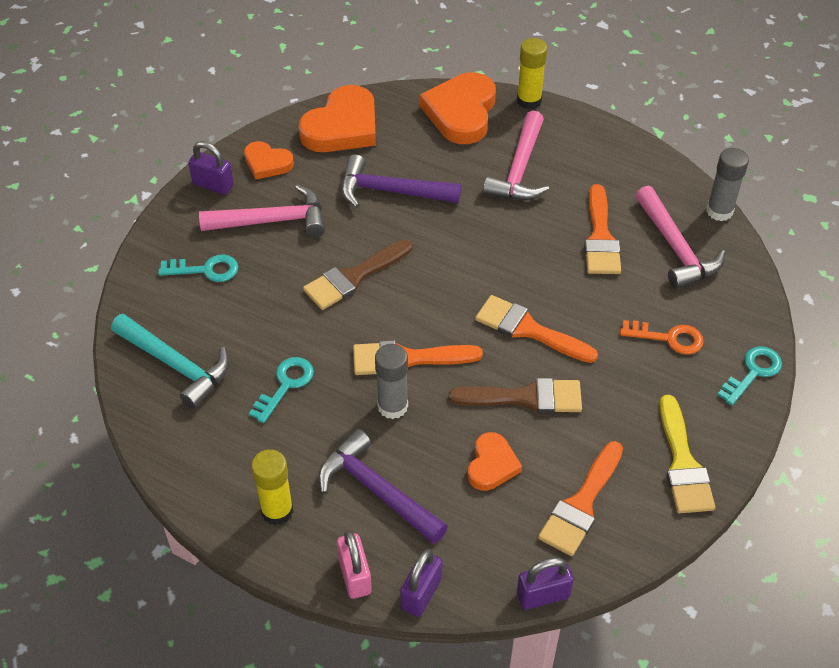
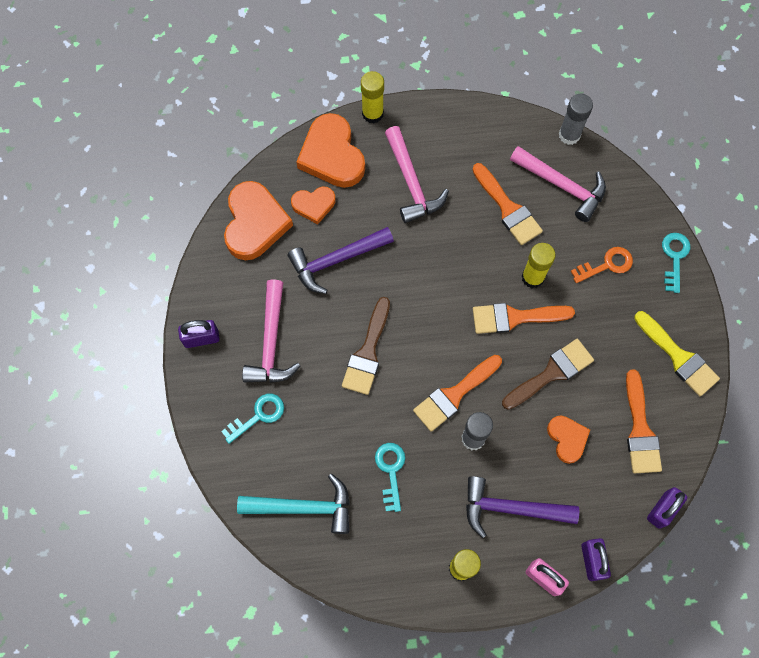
camera: 35 degrees left, 20 degrees up
pink hammer [199,184,325,237] -> pink hammer turned 135 degrees clockwise [242,279,300,383]
orange heart [244,141,294,180] -> orange heart moved to [291,187,336,224]
none -> yellow glue stick [522,243,556,288]

